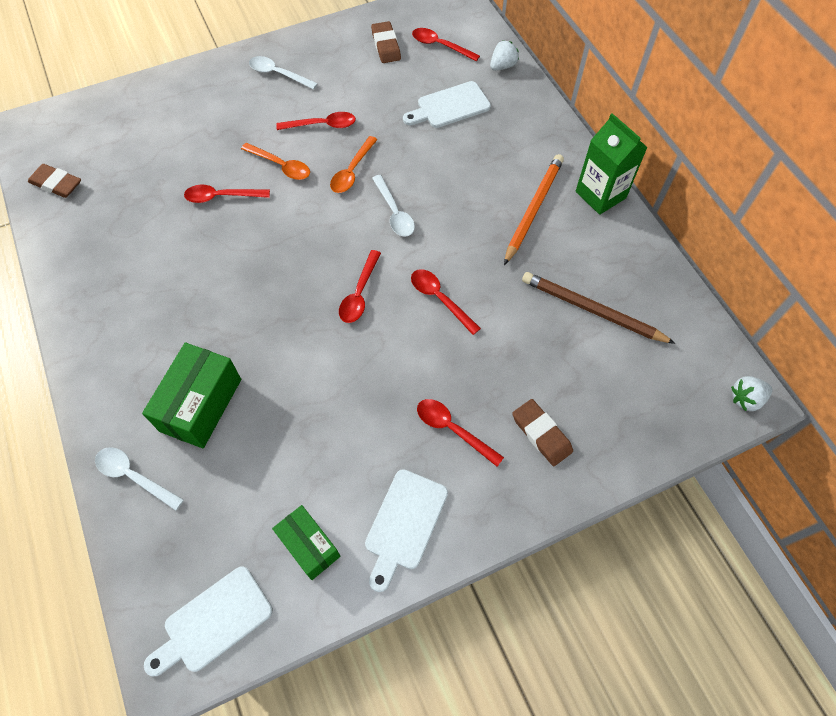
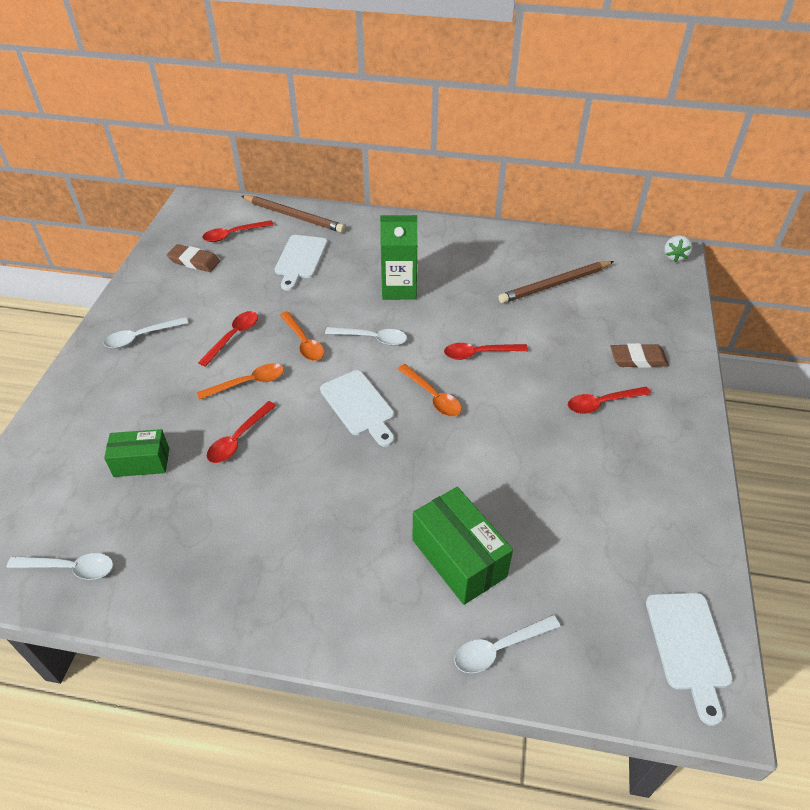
camera: 55 degrees left, 15 degrees down
brown eraser [28,164,81,198] -> white spoon [7,553,113,580]
green box [272,505,340,580] -> green box moved to [104,429,169,477]
red spoon [339,250,381,323] -> orange spoon [398,364,462,416]
white cutting board [365,469,448,592] -> white cutting board moved to [320,370,394,447]
white strawberry [490,40,519,71] -> brown pencil [241,195,345,233]
orange pencil [504,154,564,265] -> none
green carton [575,113,648,215] -> green carton moved to [380,215,417,300]

